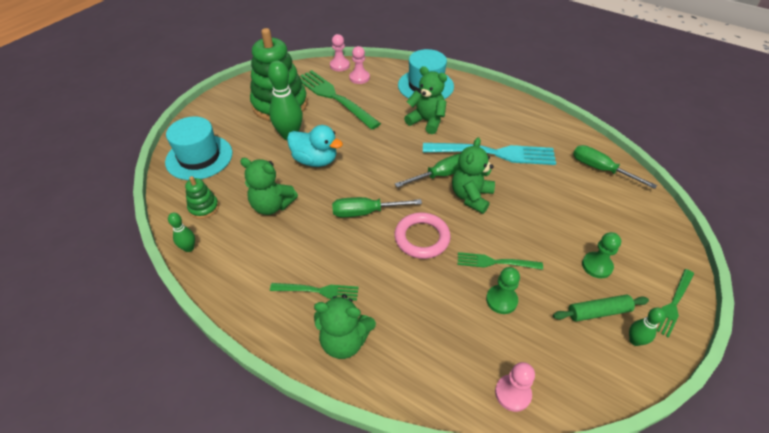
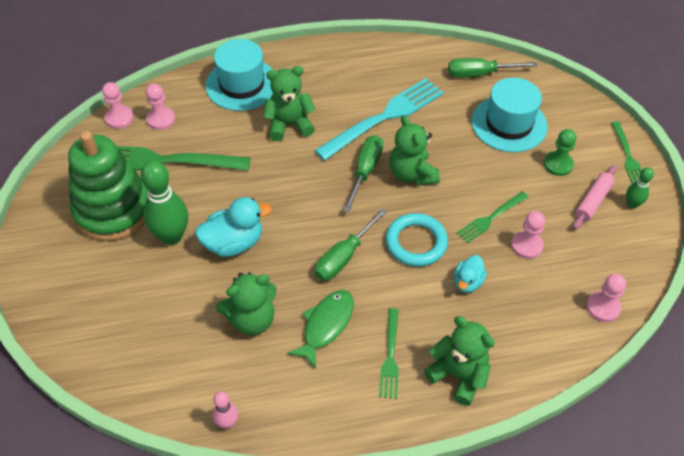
camera: 45 degrees left, 5 degrees up
turquoise hat [165,117,233,180] -> turquoise hat moved to [471,78,548,152]
green bowling pin [168,213,195,252] -> pink bowling pin [213,391,238,429]
green stacking toy [185,176,219,219] -> none
green fork [270,283,359,301] -> green fork turned 135 degrees clockwise [379,308,399,399]
green teddy bear [314,294,376,359] -> green teddy bear turned 105 degrees counterclockwise [424,316,495,406]
pink ring [394,212,451,259] -> turquoise ring [386,213,448,267]
green pawn [486,267,520,314] -> pink pawn [511,211,545,259]
green rolling pin [553,295,649,322] -> pink rolling pin [573,165,617,230]
none -> green fish [287,290,354,369]
none -> turquoise duck [454,255,487,293]

